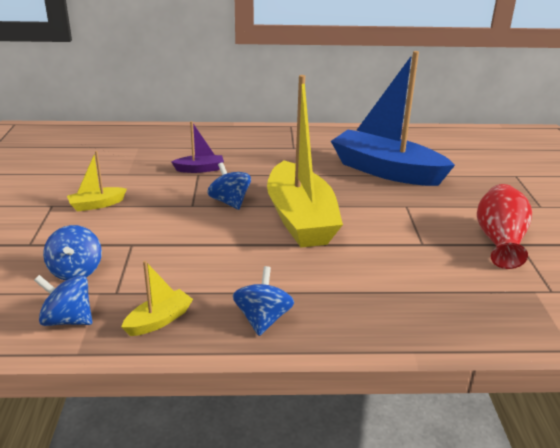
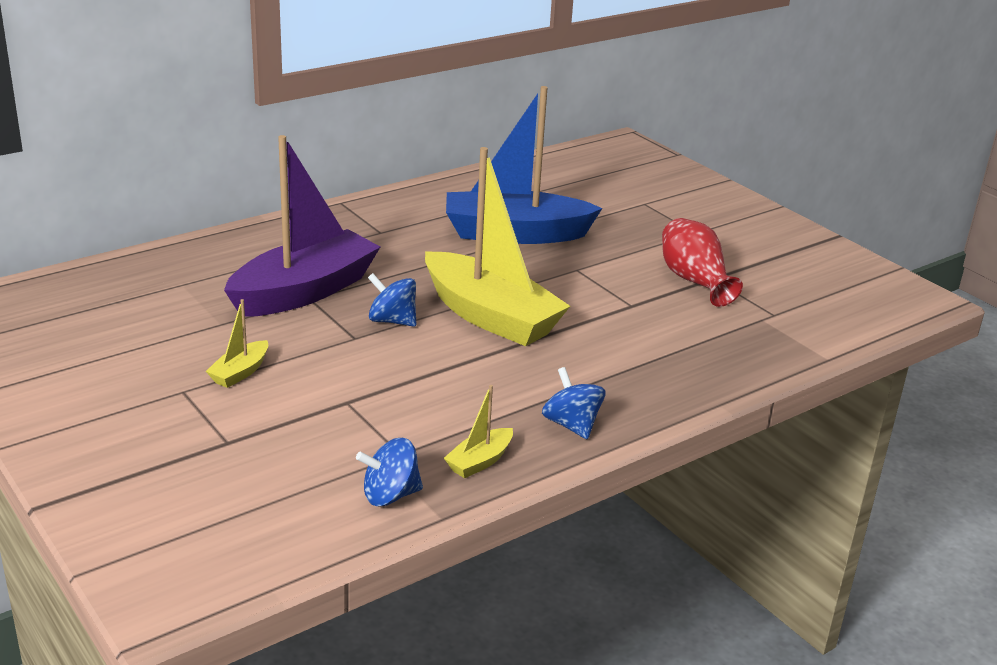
camera: 35 degrees left, 0 degrees up
blue spinning top [43,225,102,280] -> none
yellow boat [121,261,193,336] -> yellow boat turned 150 degrees counterclockwise [444,385,513,478]
purple boat [171,121,224,173] -> purple boat [224,135,380,317], size x2.40

